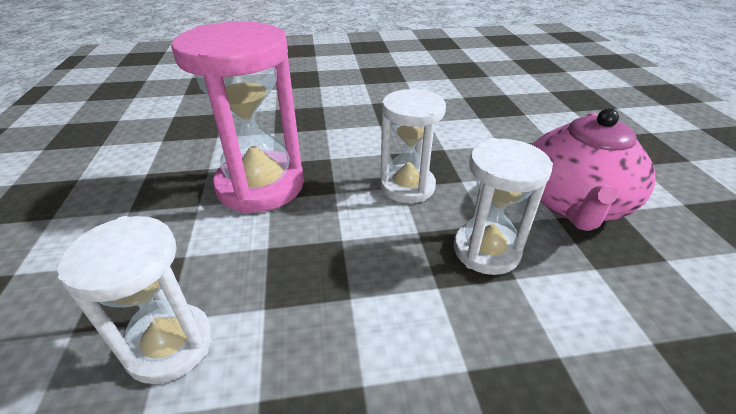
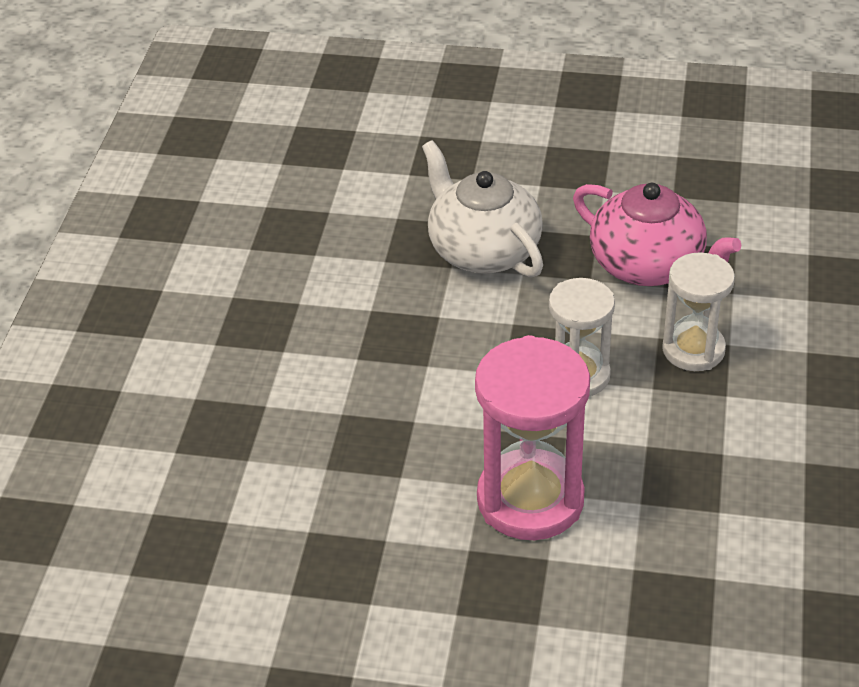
camera: 70 degrees left, 5 degrees up
white hourglass [57,216,213,384] -> none
none -> white teapot [422,140,543,278]

